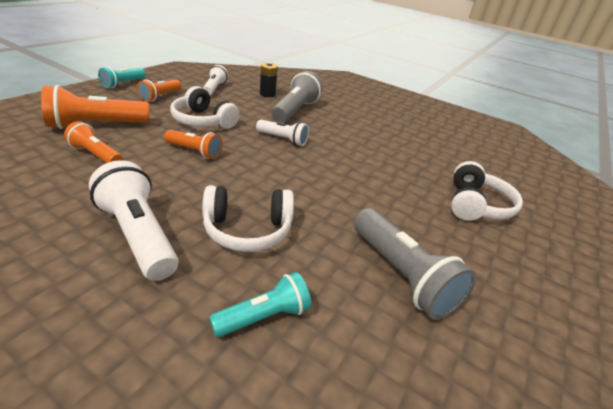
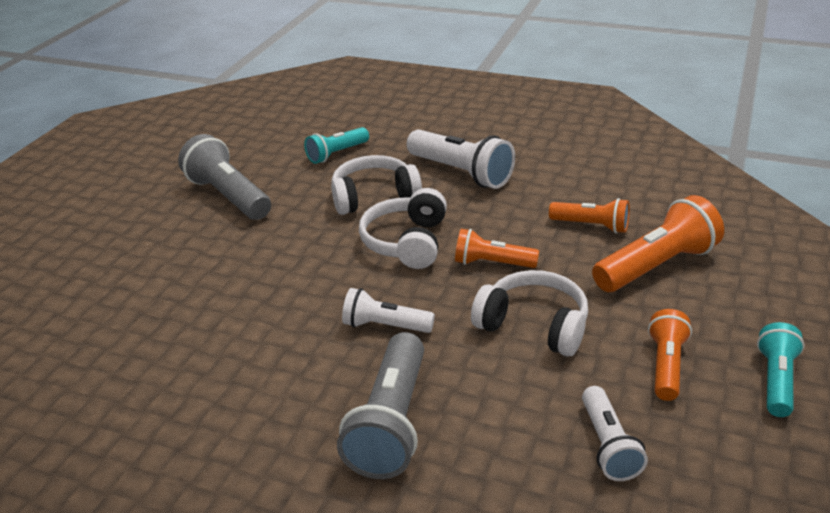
camera: 175 degrees right, 0 degrees up
black battery [260,62,278,97] -> none
white headphones [451,161,523,221] -> white headphones moved to [359,188,447,269]

